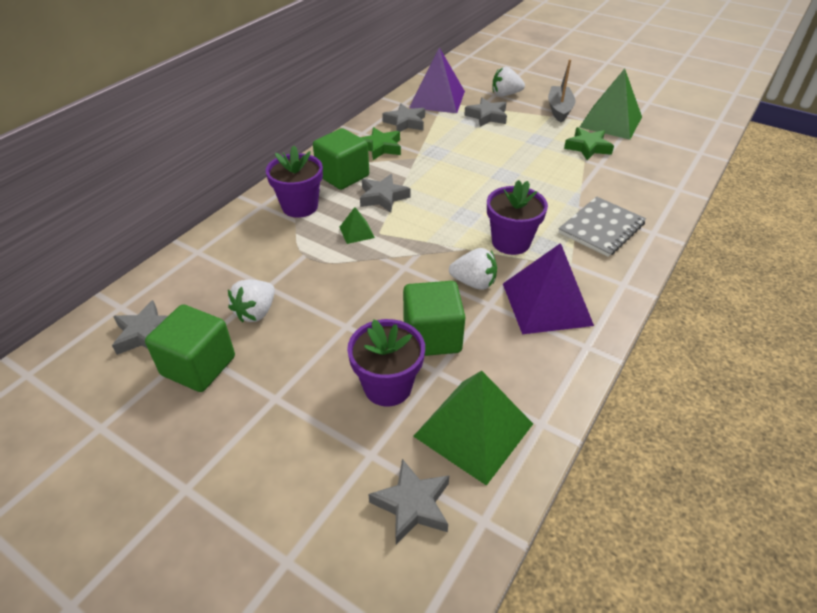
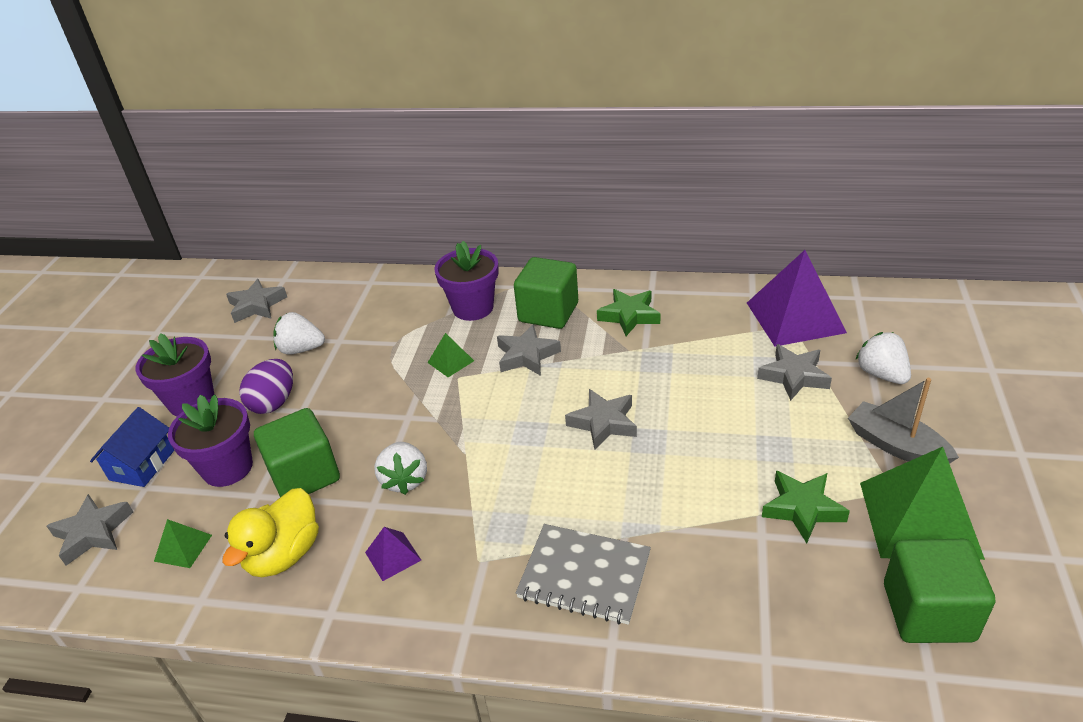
camera: 70 degrees right, 5 degrees down
green cube [145,305,235,392] -> green cube moved to [884,539,995,643]
grey star [382,104,425,132] -> grey star moved to [565,389,637,450]
green pyramid [413,370,533,486] -> green pyramid [154,519,212,568], size x0.45
purple flower pot [487,180,548,255] -> purple flower pot moved to [135,333,215,416]
purple pyramid [503,243,594,334] -> purple pyramid [365,527,421,581], size x0.45
grey boat [548,59,576,122] -> grey boat turned 120 degrees counterclockwise [848,378,959,464]
none -> blue house [90,407,174,487]
none -> yellow duck [222,488,319,577]
none -> purple egg [239,359,293,414]

